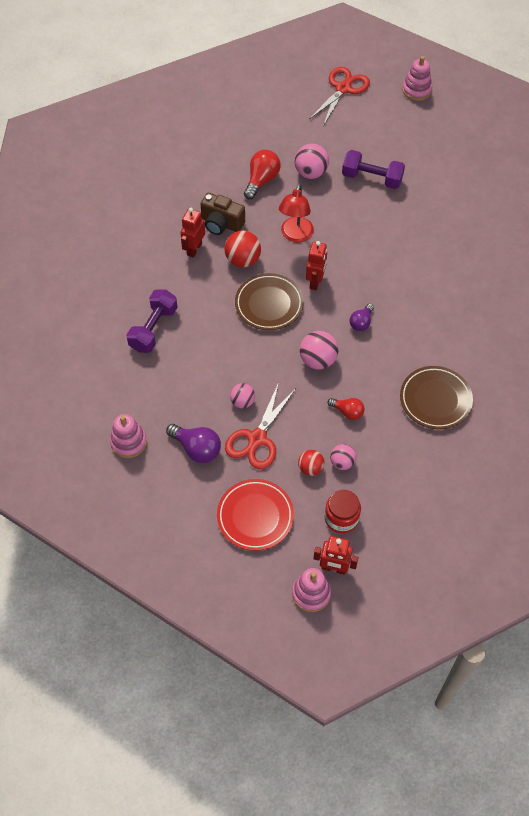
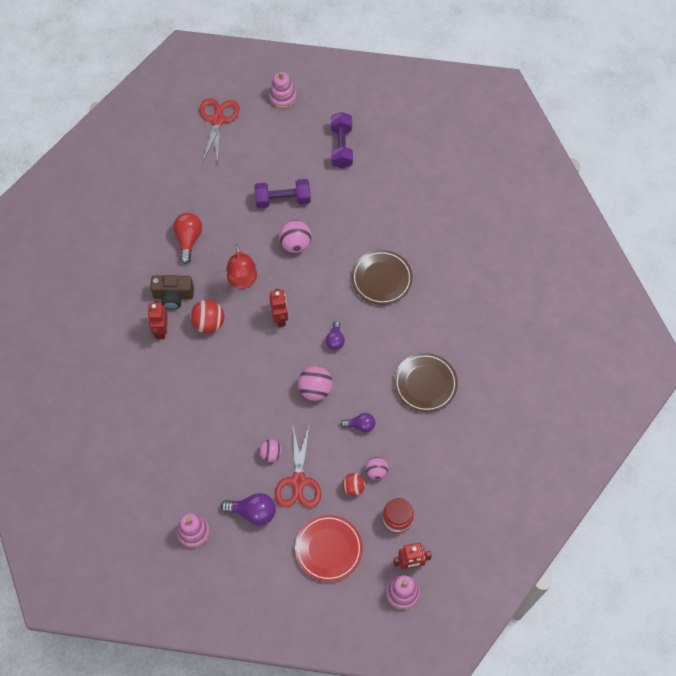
camera: 25 degrees left, 5 degrees up
purple dumbbell [127,289,178,353] -> purple dumbbell moved to [331,112,353,169]
brown plate [235,273,304,330] -> brown plate moved to [351,250,413,305]
pink ball [295,143,329,179] -> pink ball moved to [279,220,312,253]
red light bulb [327,398,364,420] -> purple light bulb [341,413,375,432]

